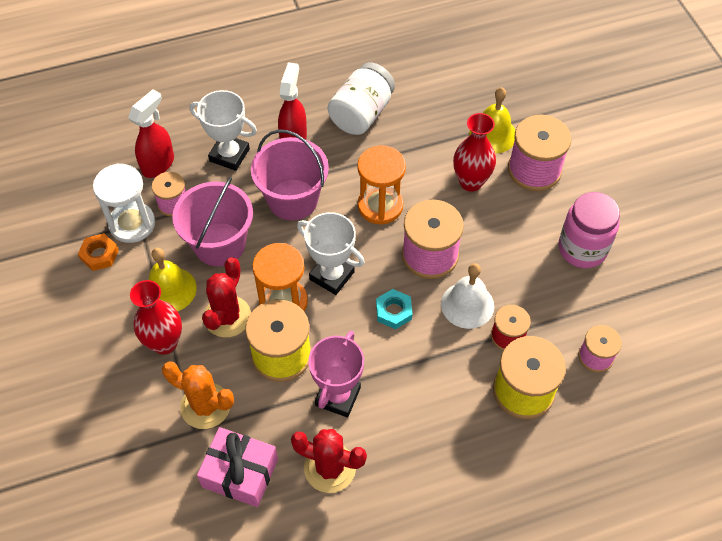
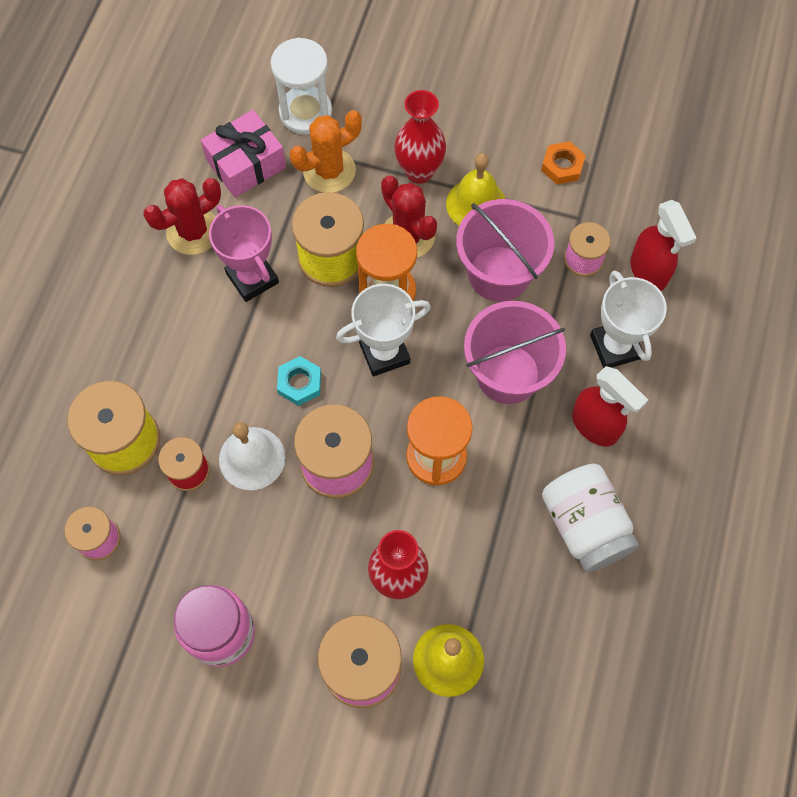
camera: 125 degrees right, 10 degrees up
white hourglass [93,164,155,243] -> white hourglass moved to [271,37,332,134]
white trophy [190,90,257,171] -> white trophy turned 75 degrees counterclockwise [590,271,667,368]

